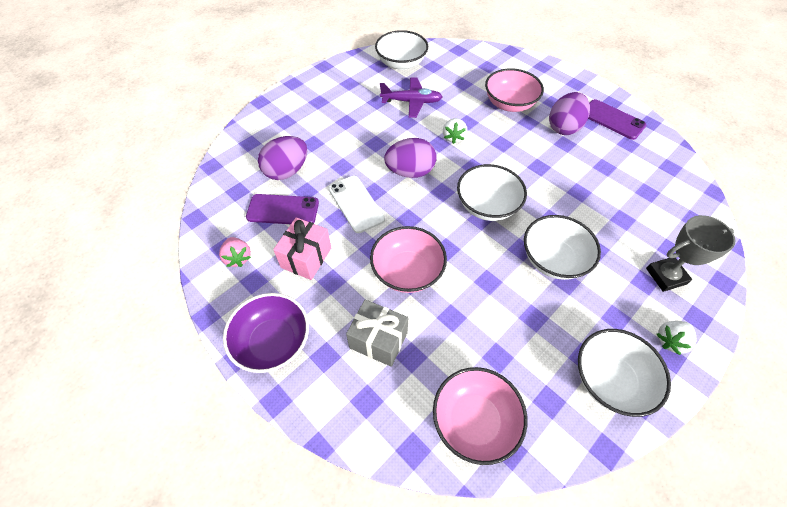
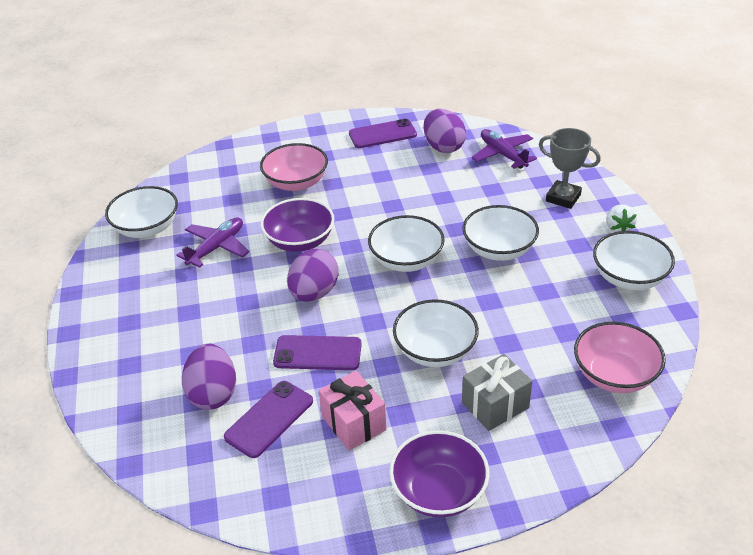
camera: 55 degrees left, 15 degrees down
pink strawberry [219,237,251,267] -> none
white phone [329,176,385,233] -> purple phone [273,335,362,370]
pink bowl [370,226,447,293] -> white bowl [393,299,479,367]
white strawberry [443,118,467,144] -> purple bowl [261,198,334,252]
purple egg [549,92,590,135] -> purple egg moved to [424,109,466,153]
grey trophy [646,215,736,292] -> grey trophy turned 75 degrees counterclockwise [539,128,601,209]
none -> purple plane [471,129,537,169]

